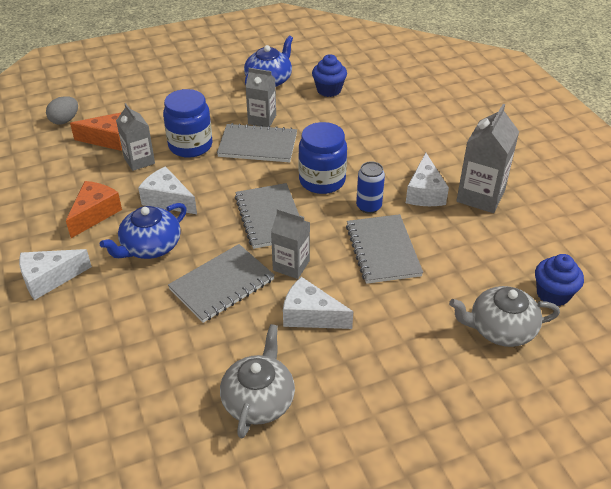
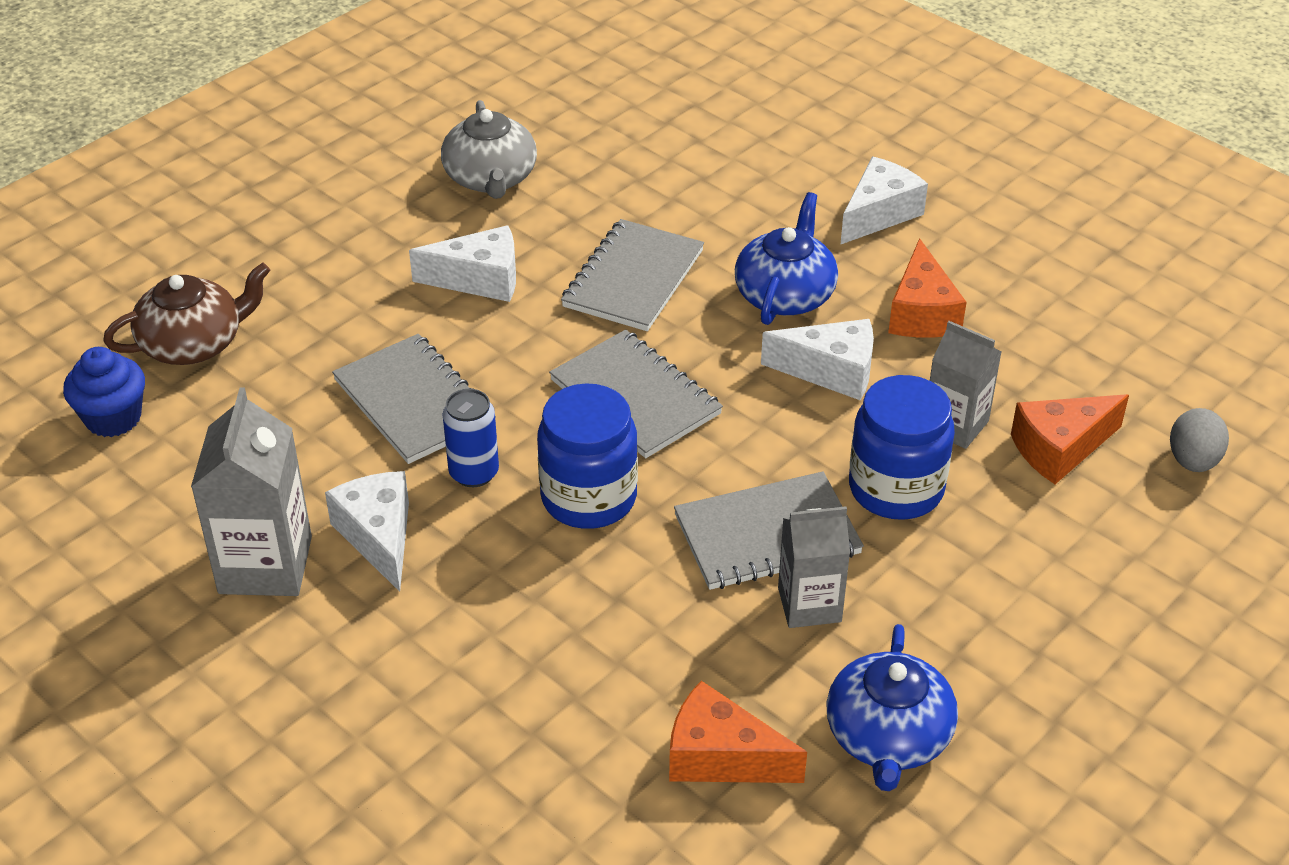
camera: 155 degrees right, 0 degrees up
grey carton [271,208,310,279] -> none
blue cupcake [312,54,347,97] -> orange cheese [669,681,807,783]
grey teapot [449,286,560,347] -> brown teapot [103,263,270,365]

